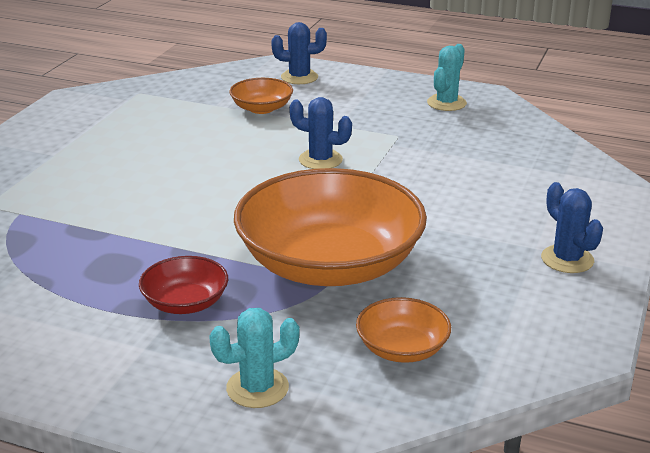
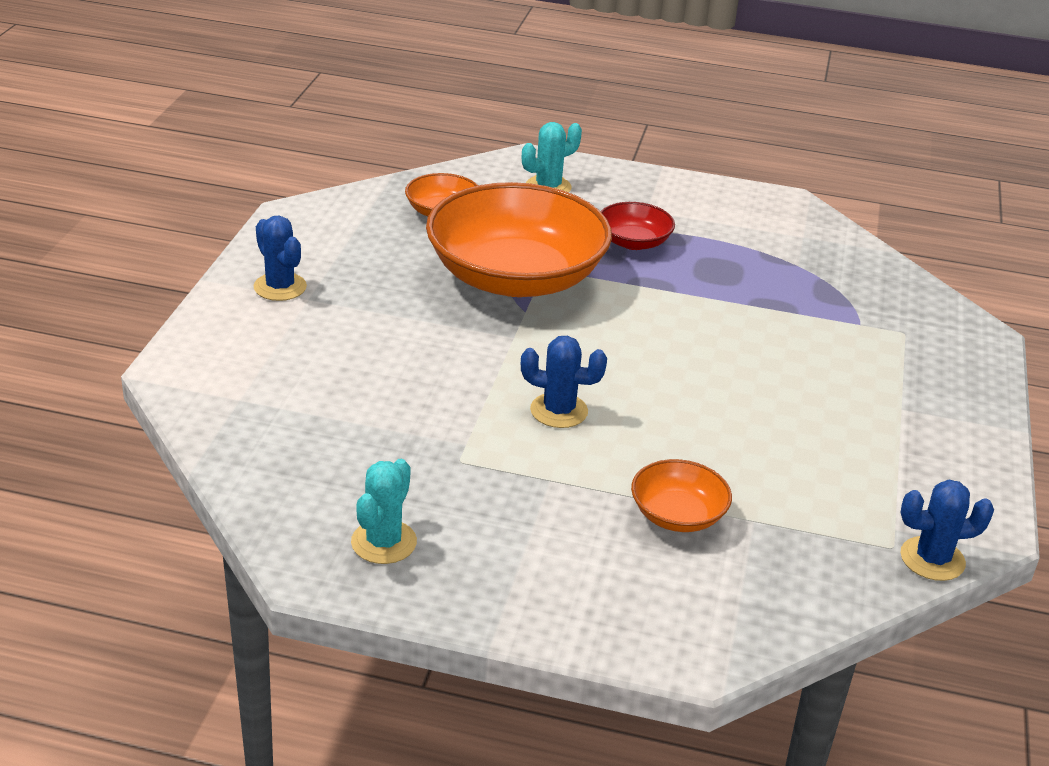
camera: 170 degrees right, 5 degrees up
blue cactus [271,22,327,84] -> blue cactus moved to [901,480,994,581]

